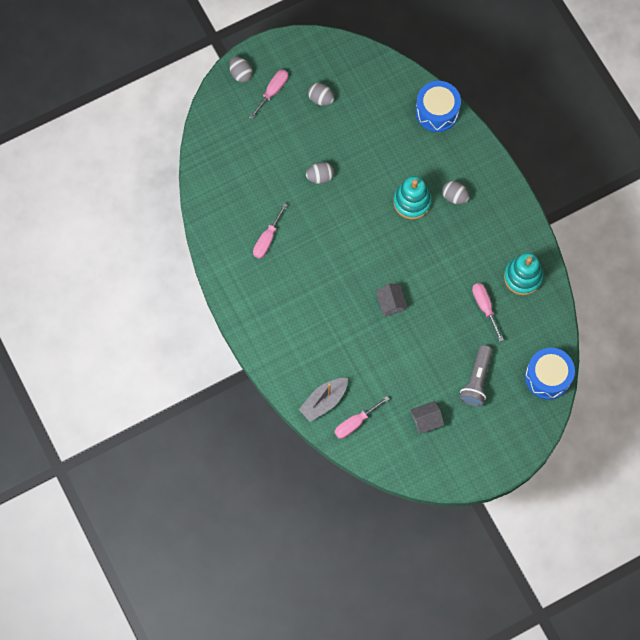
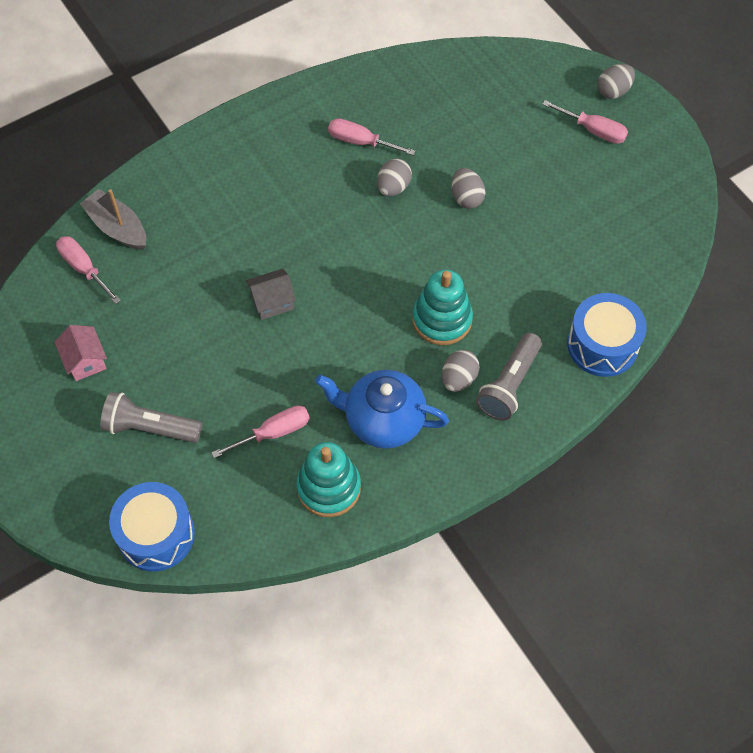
camera: 85 degrees right, 10 degrees down
grey egg [308,83,334,106] -> grey egg moved to [377,158,412,196]
grey house [411,401,444,434] -> pink house [54,325,107,381]
none -> blue teapot [315,370,449,448]
none -> grey flashlight [476,333,542,421]

